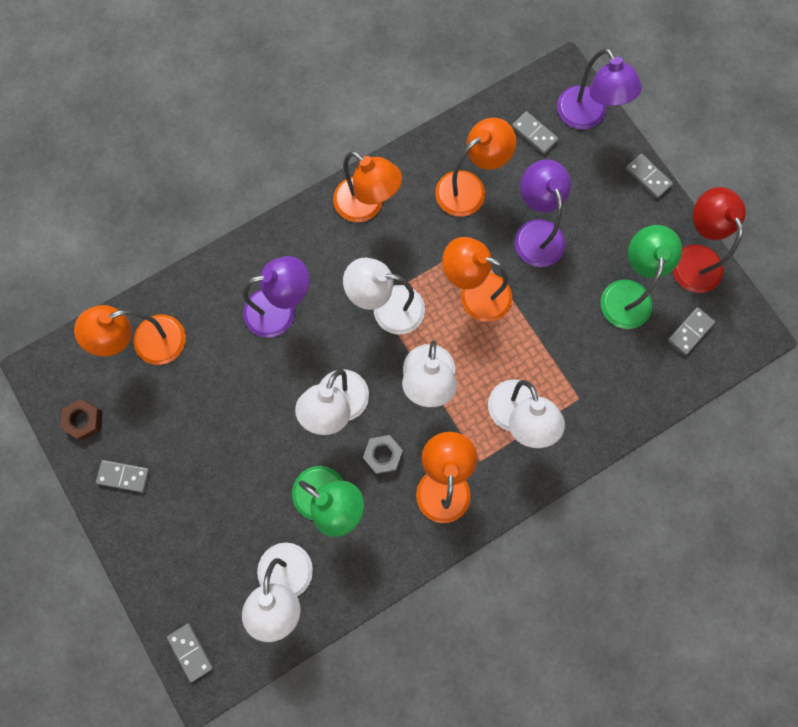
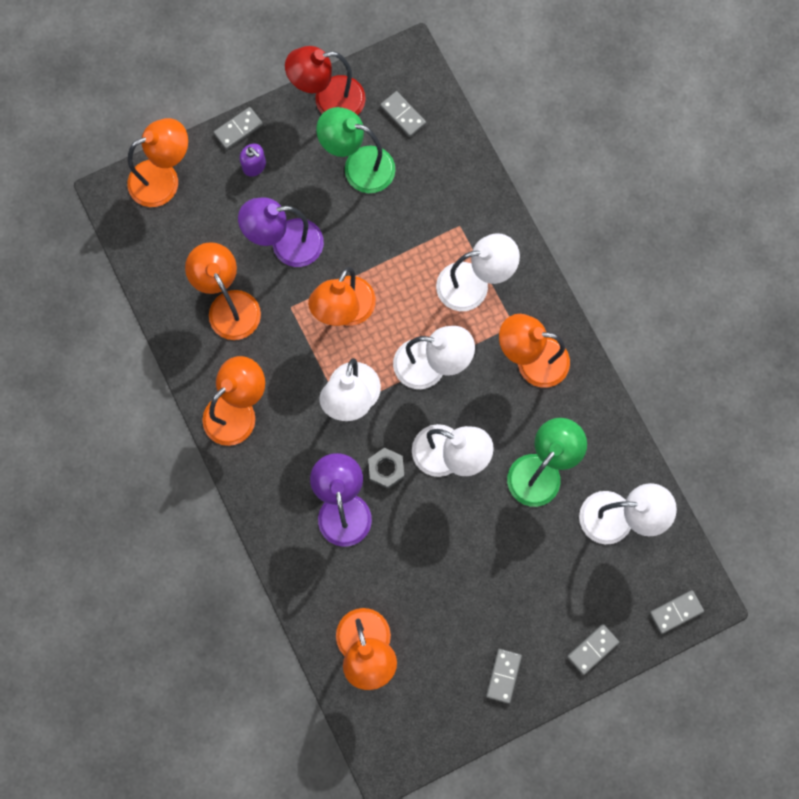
camera: 85 degrees left, 0 degrees up
brown nut [60,399,103,440] -> none
grey nut [363,435,403,474] -> grey nut moved to [368,448,404,489]
grey domino [512,111,559,154] -> grey domino moved to [567,624,619,675]
purple lamp [557,48,642,129] -> orange lamp [127,118,188,207]
none -> purple soap dispenser [240,144,266,177]

